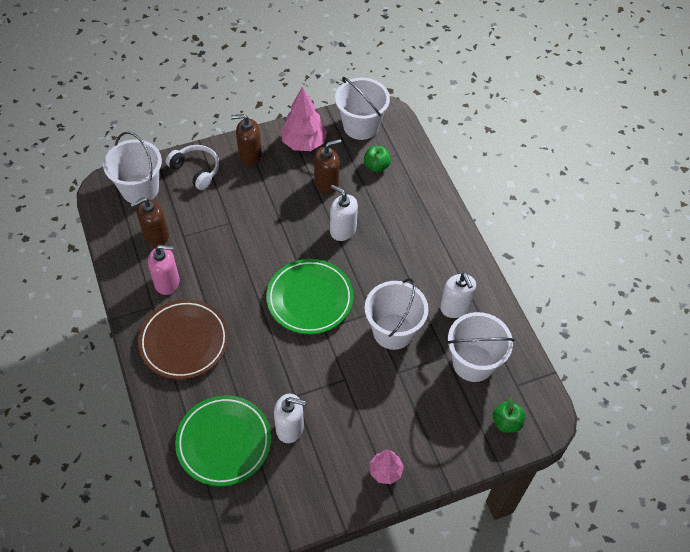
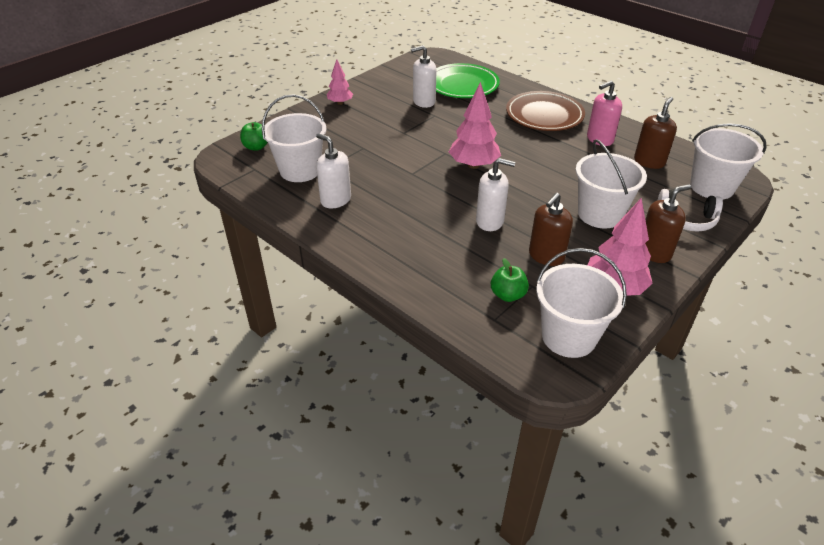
camera: 155 degrees right, 15 degrees down
green plate [266,259,353,334] -> pink tree [449,82,501,169]
white bucket [365,278,429,350] -> white bucket moved to [576,139,647,229]

